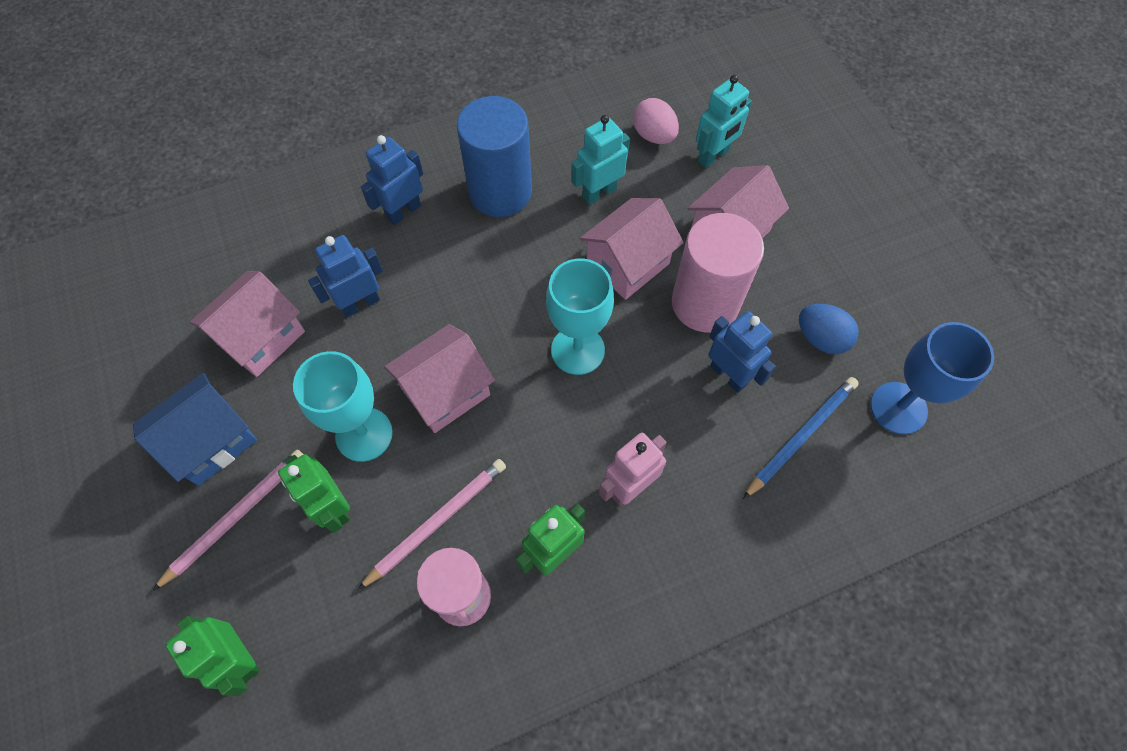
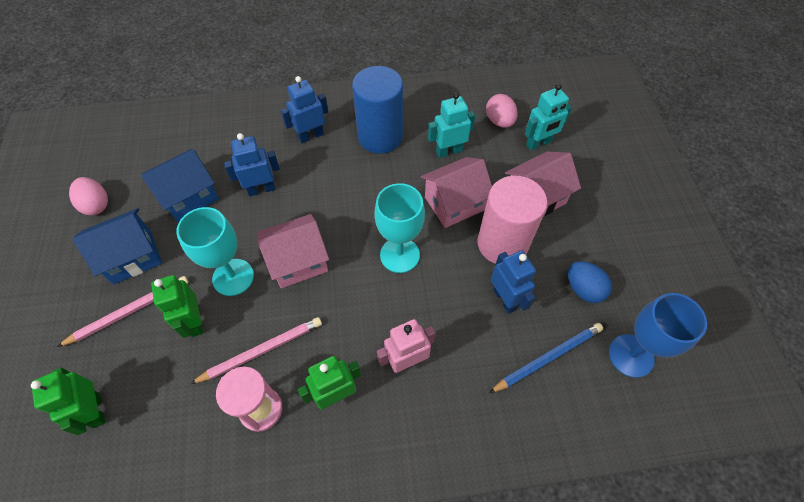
camera: 15 degrees right, 5 degrees down
pink house [190,271,305,377] -> blue house [141,149,219,222]
none -> pink egg [69,177,108,215]

